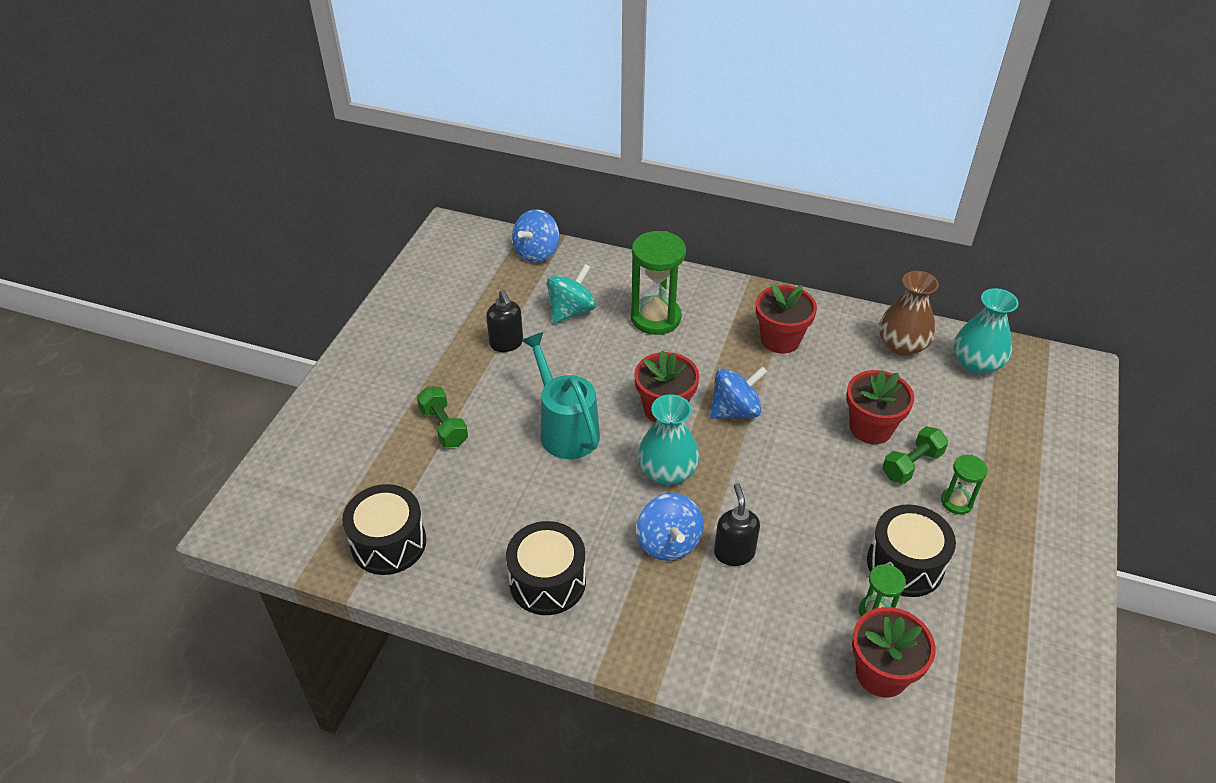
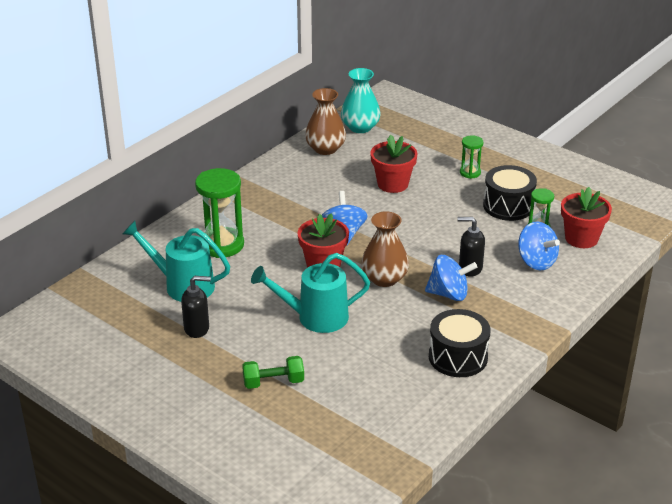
camera: 70 degrees left, 10 degrees down
black drum [342,484,426,575] -> none
blue spinning top [512,209,559,263] -> blue spinning top moved to [518,221,560,270]
turquoise spinning top [547,264,596,324] -> turquoise watering can [123,221,230,302]
turquoise vase [638,395,700,485] -> brown vase [361,211,409,287]
red flower pot [756,283,817,354] -> none
green dumbbell [882,426,948,484] -> none

